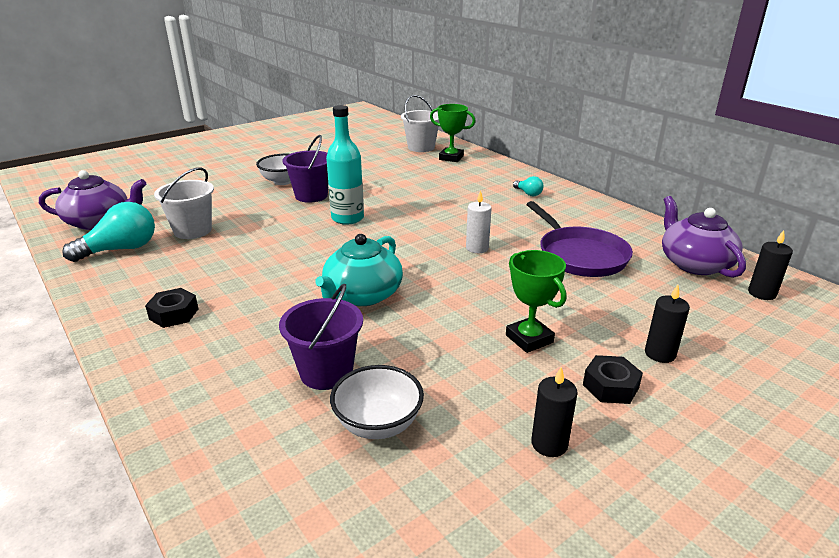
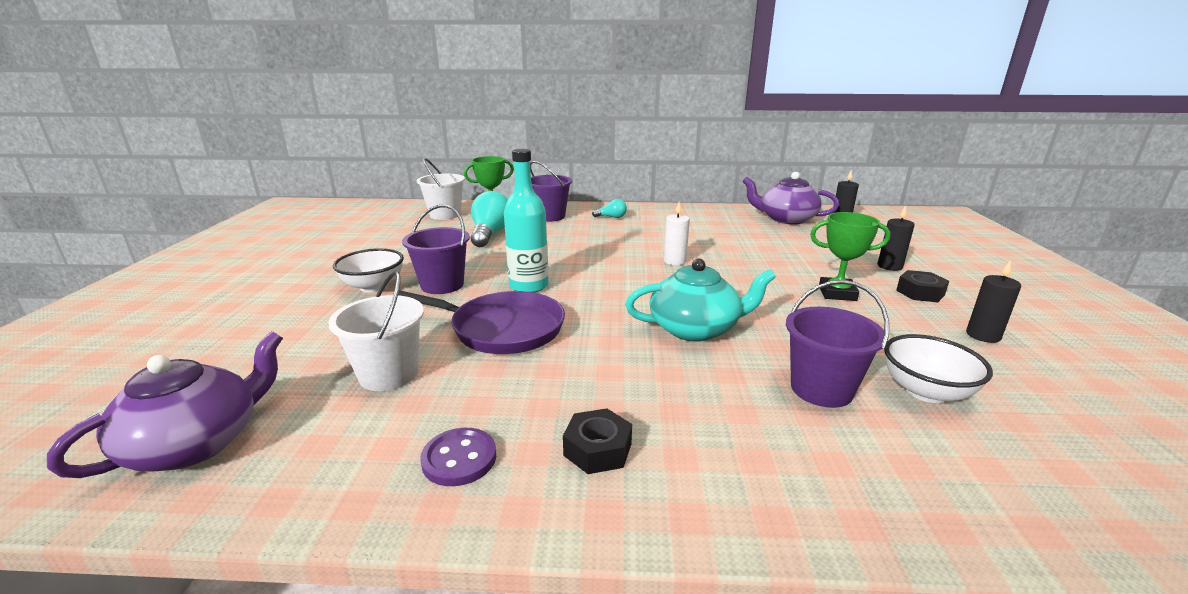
camera: 50 degrees left, 5 degrees down
turquoise light bulb [62,202,155,262] -> turquoise light bulb moved to [471,191,508,247]
turquoise teapot [315,234,403,306] -> turquoise teapot turned 75 degrees counterclockwise [625,258,776,342]
purple pan [526,201,633,277] -> purple pan moved to [393,290,565,354]
none -> purple button [420,428,496,486]
none -> purple bucket [530,161,572,222]

